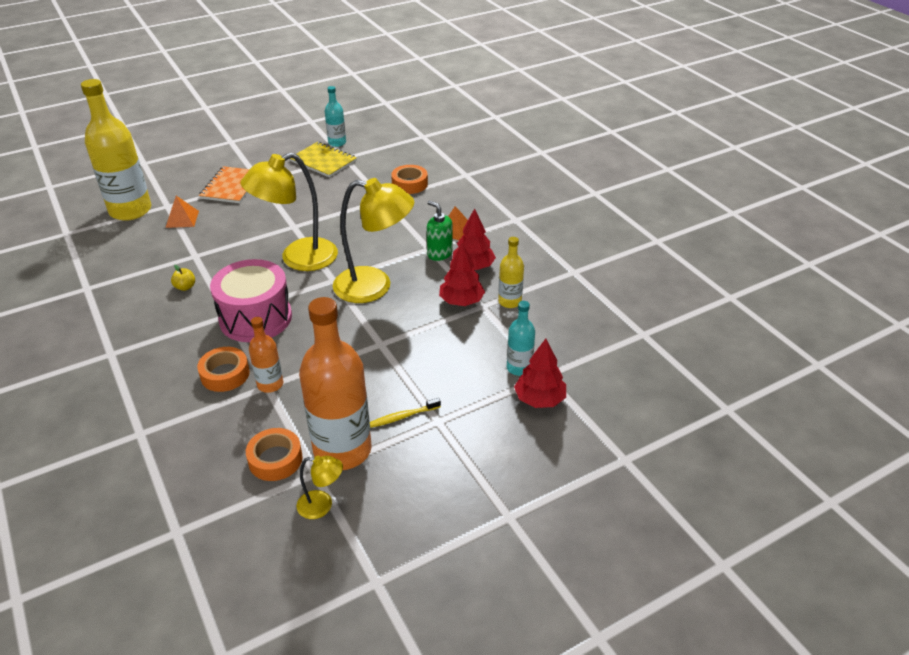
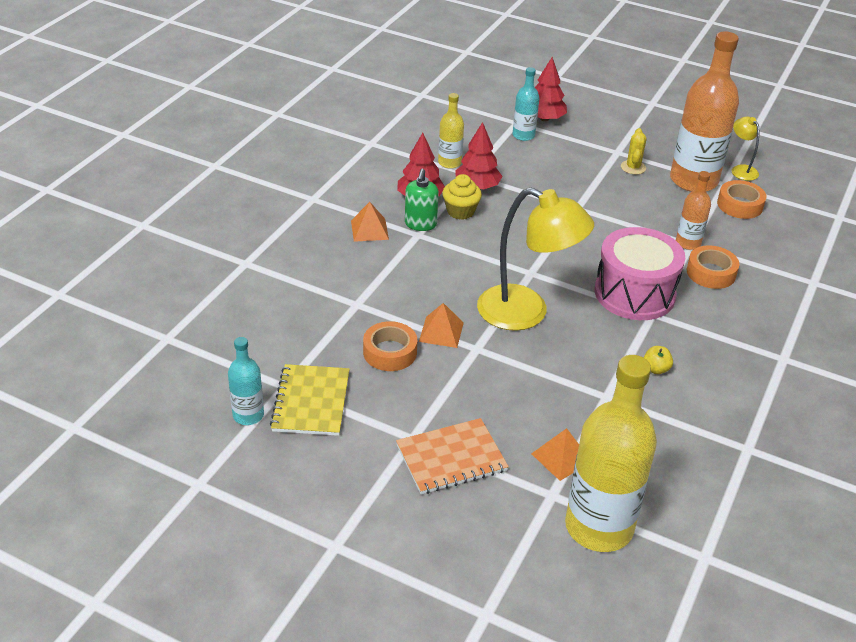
camera: 125 degrees left, 0 degrees up
yellow lamp [333,178,414,303] -> none
yellow toothbrush [370,398,441,428] -> yellow cactus [621,128,646,175]
orange tape [391,165,428,194] -> orange tape moved to [363,321,417,371]
none -> orange pyramid [419,303,464,348]
none -> yellow cupcake [442,174,482,220]

